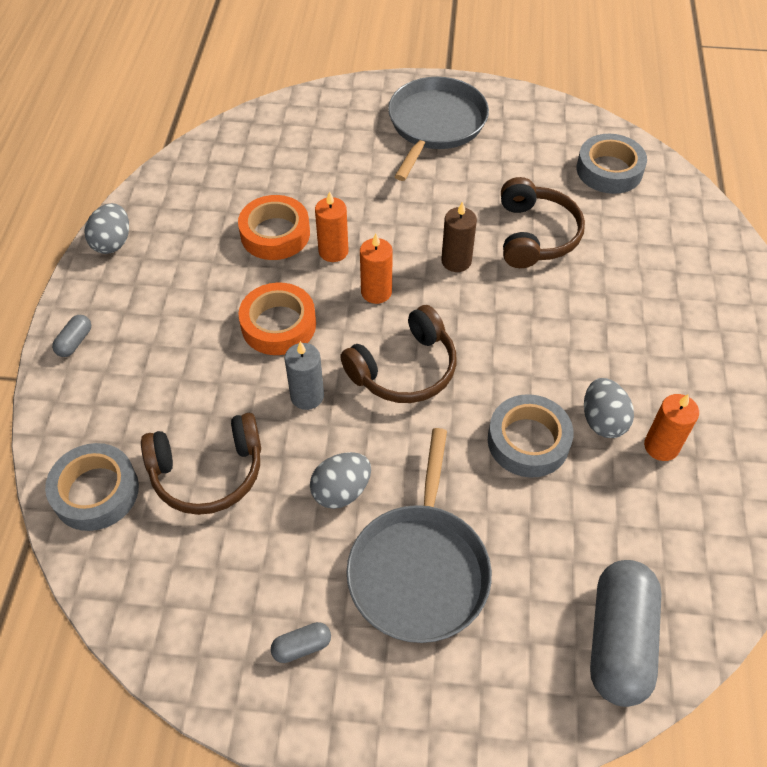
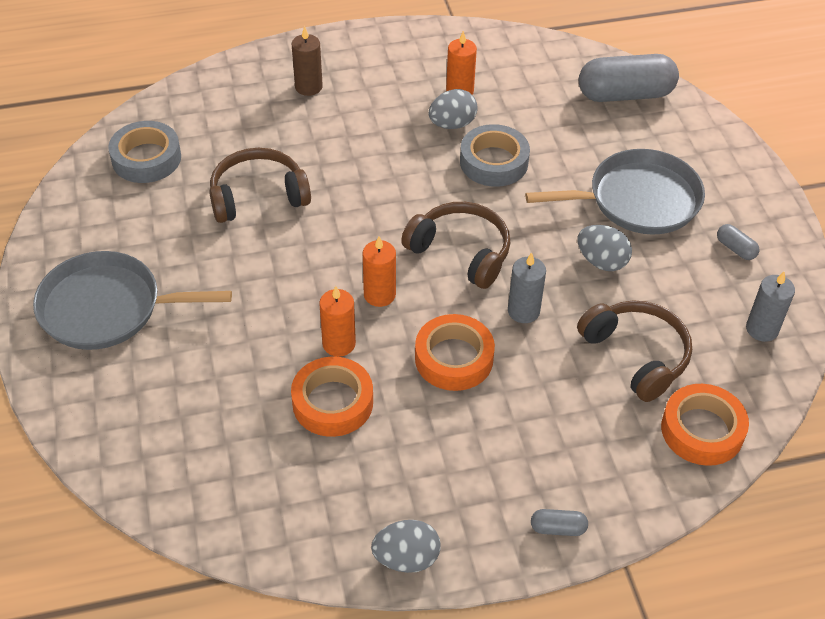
camera: 110 degrees left, 5 degrees down
grey tape [45,443,139,531] -> orange tape [661,384,749,466]
brown candle [441,201,477,272] -> brown candle moved to [292,26,323,96]
none -> grey candle [746,271,795,342]

